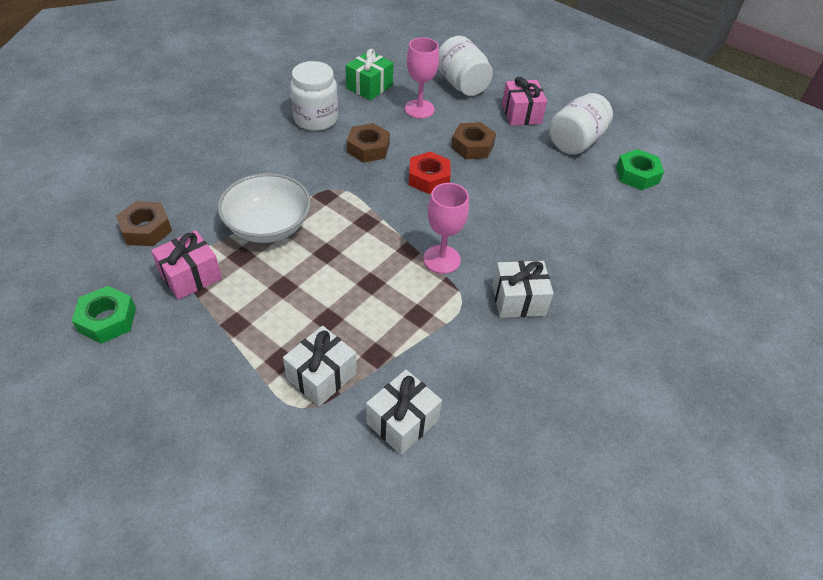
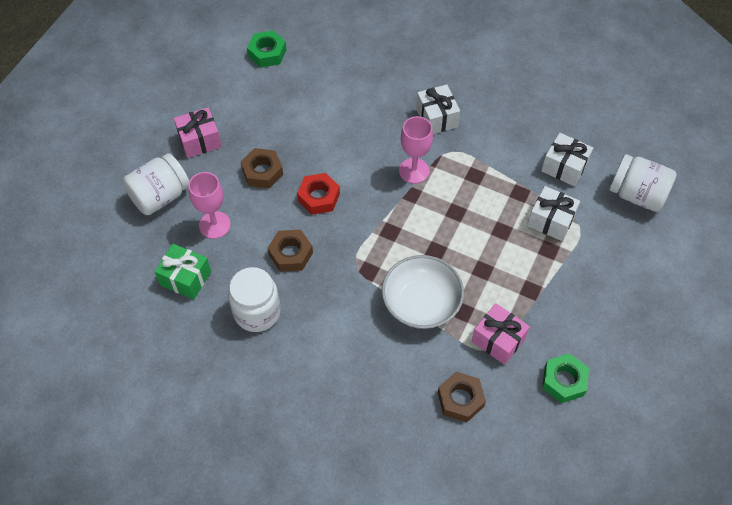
camera: 100 degrees left, 10 degrees up
white jar [549,93,613,155] -> white jar moved to [609,154,677,212]

